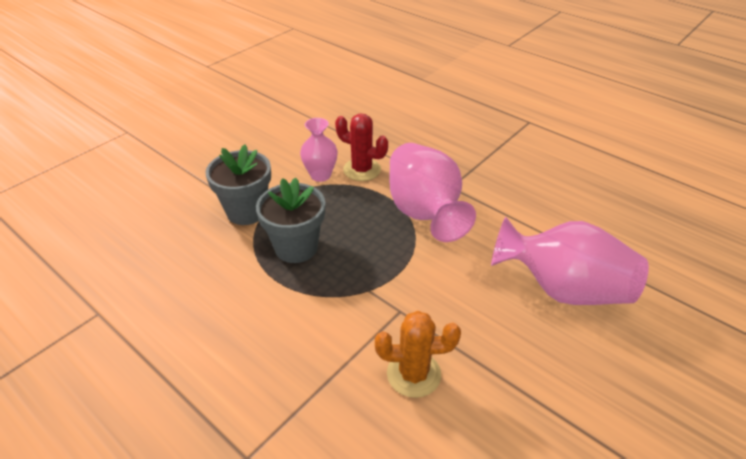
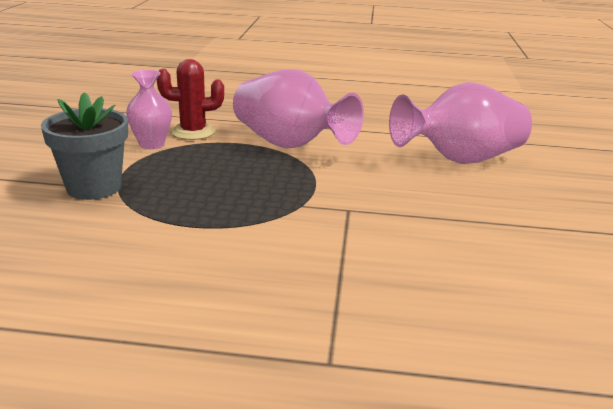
camera: 35 degrees left, 15 degrees down
grey flower pot [256,177,325,263] -> none
orange cactus [375,311,461,398] -> none

